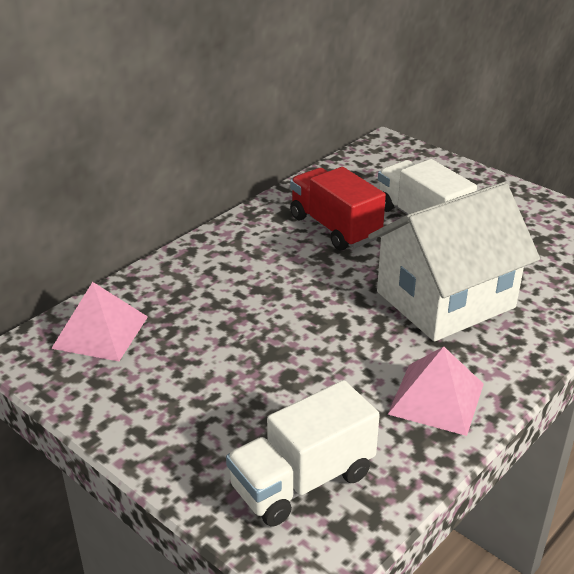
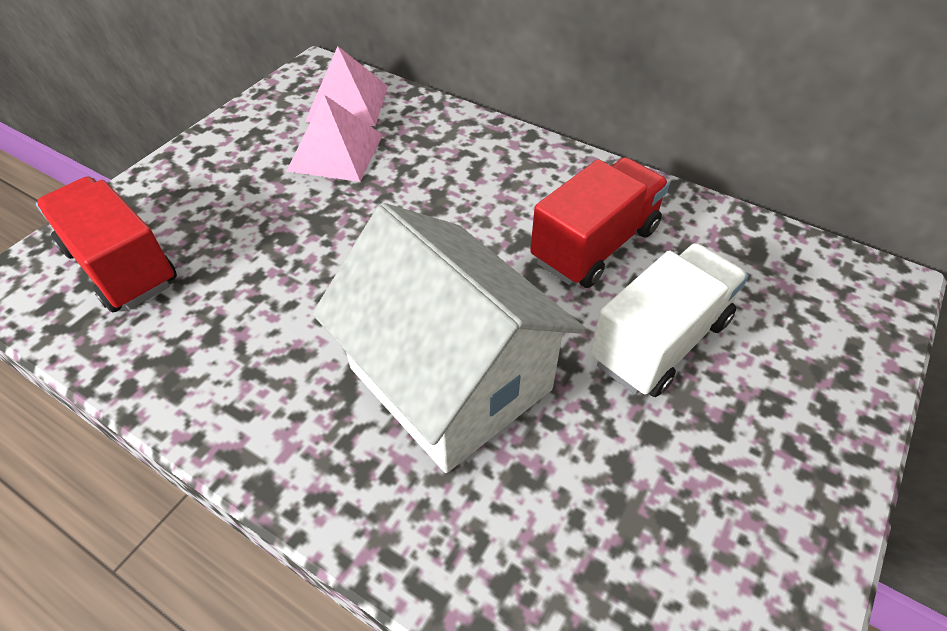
camera: 80 degrees right, 15 degrees up
white truck [226,380,380,527] -> red truck [36,176,177,313]
pink pyramid [388,347,484,436] -> pink pyramid moved to [286,95,383,182]

